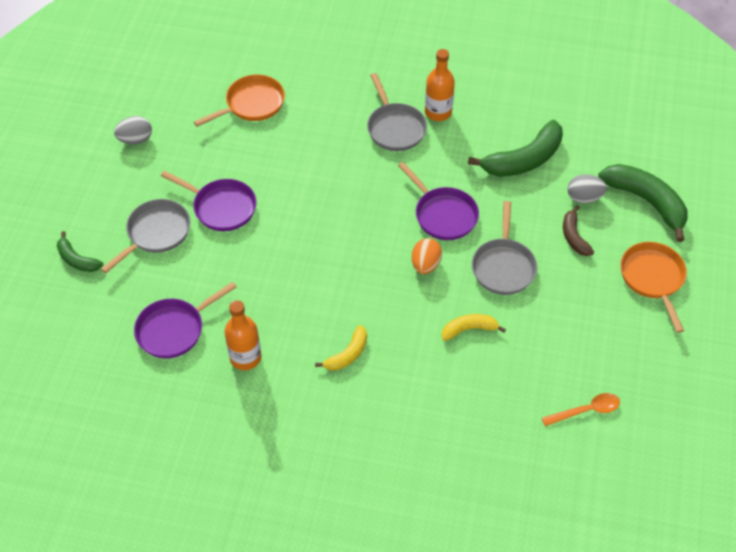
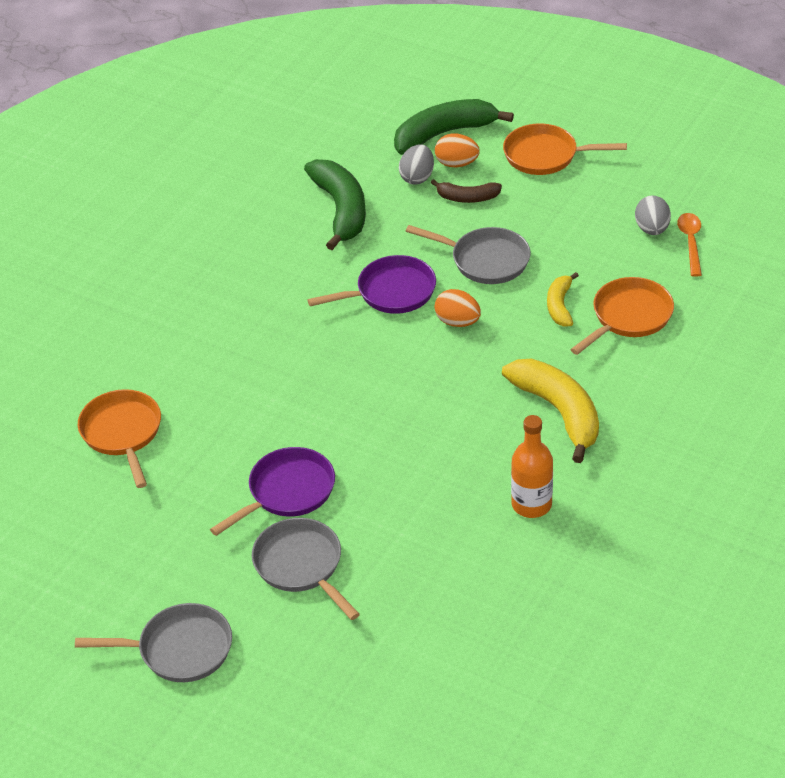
camera: 70 degrees left, 10 degrees down
green banana [57,231,103,272] -> none
grey egg [114,116,152,144] -> grey egg moved to [635,195,671,235]
purple pan [134,282,237,359] -> none
yellow banana [315,325,367,371] -> yellow banana [502,359,599,463], size x1.84
grey pan [367,73,427,151] -> grey pan moved to [75,603,232,682]
orange bottle [425,49,455,121] -> none
none -> orange egg [435,133,480,167]
none -> orange pan [570,277,674,355]

